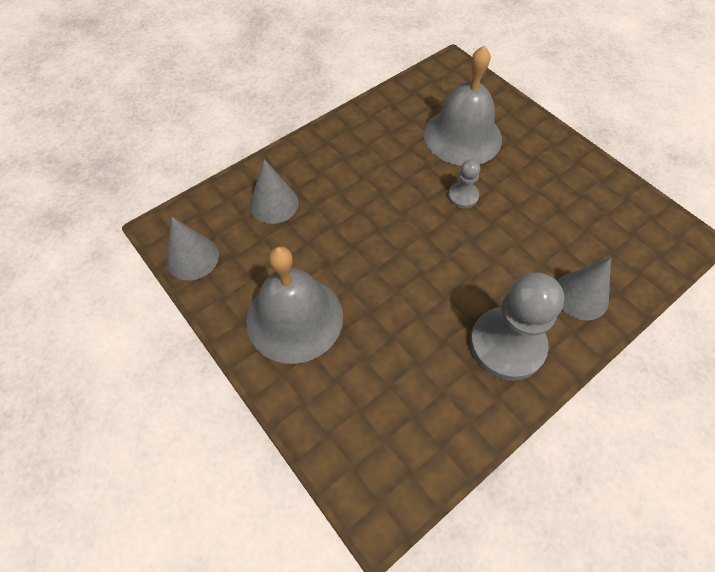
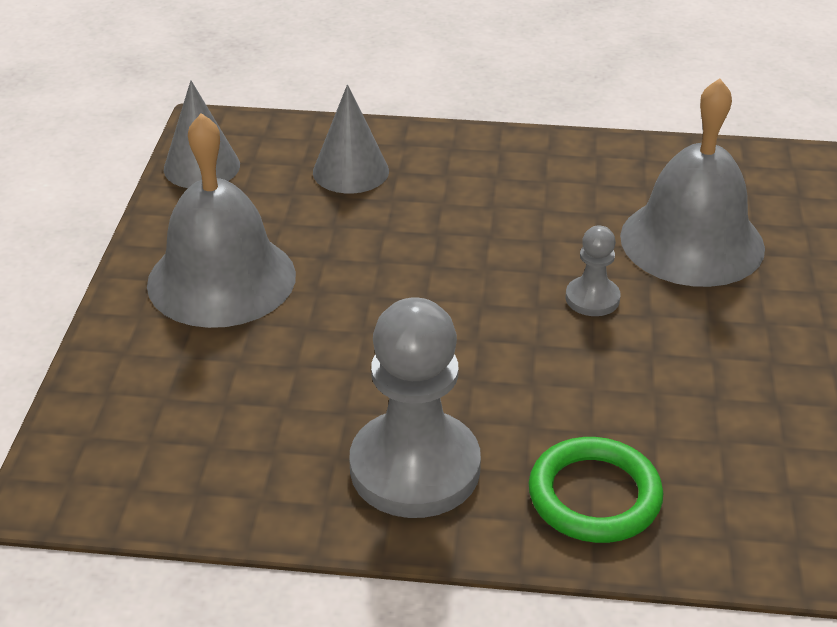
camera: 45 degrees right, 20 degrees down
grey cone [557,258,611,320] -> green ring [529,437,663,543]

